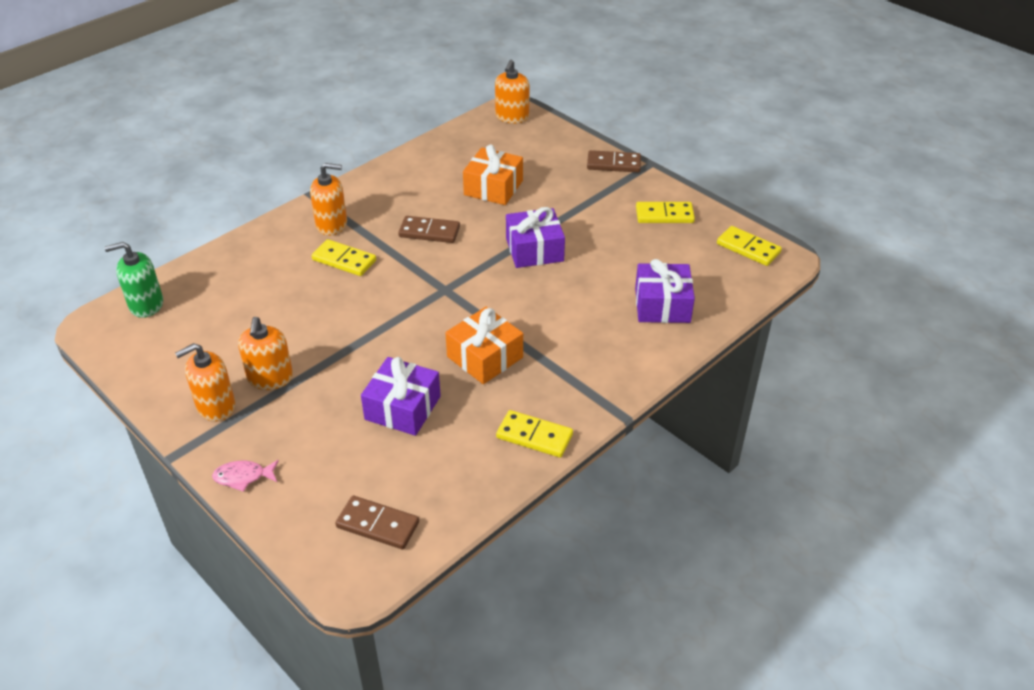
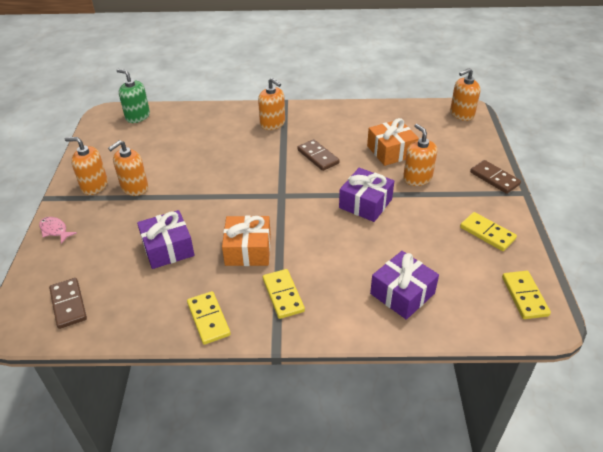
camera: 45 degrees right, 0 degrees up
yellow domino [312,239,376,276] -> yellow domino moved to [263,269,305,319]
none -> orange soap dispenser [403,124,437,186]

